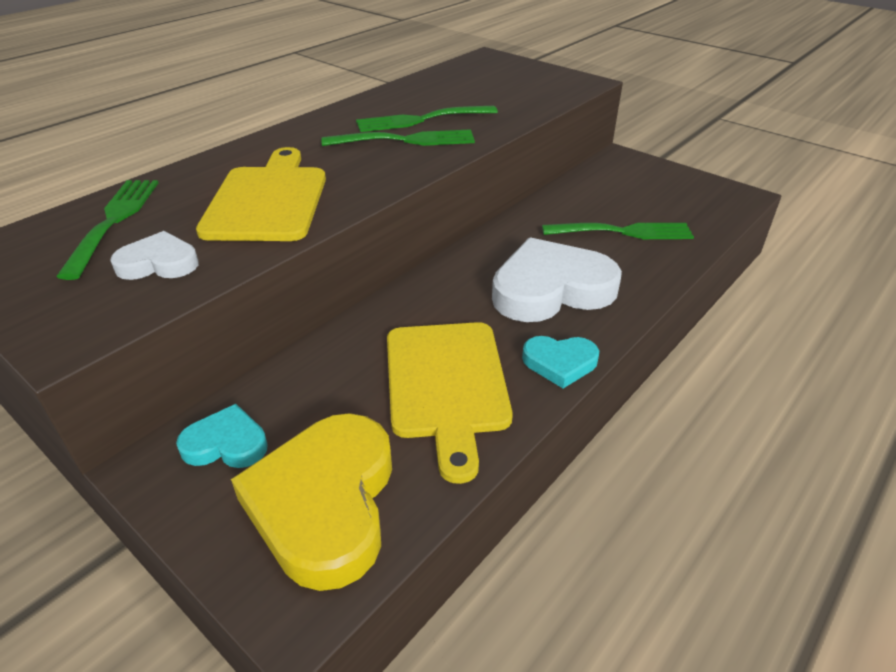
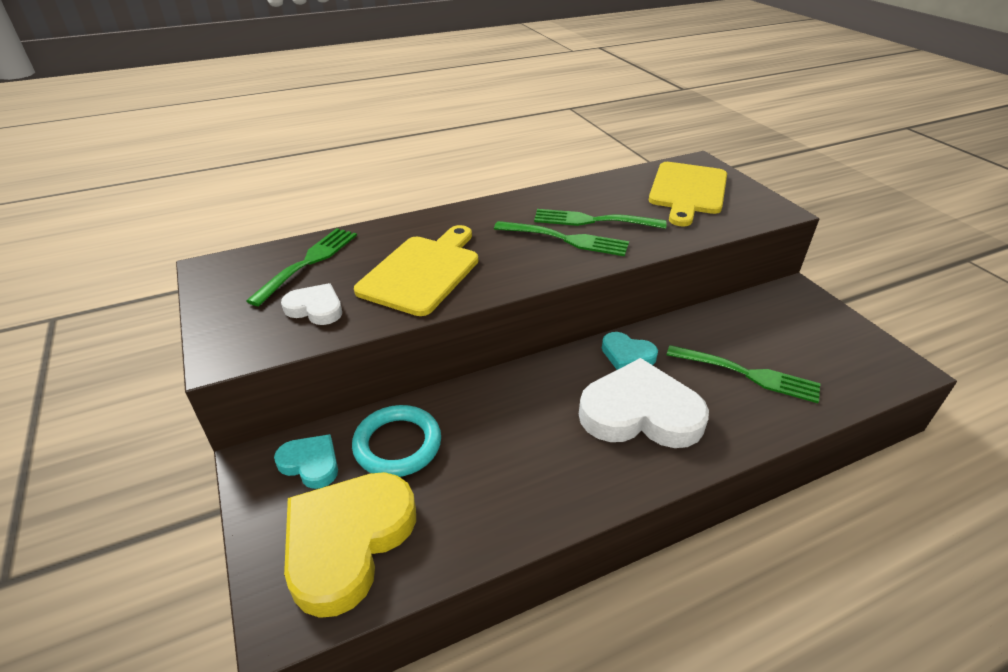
camera: 25 degrees right, 0 degrees up
yellow cutting board [387,322,513,484] -> yellow cutting board moved to [649,162,727,227]
turquoise heart [522,336,599,388] -> turquoise heart moved to [602,332,658,370]
none -> turquoise ring [352,405,441,477]

